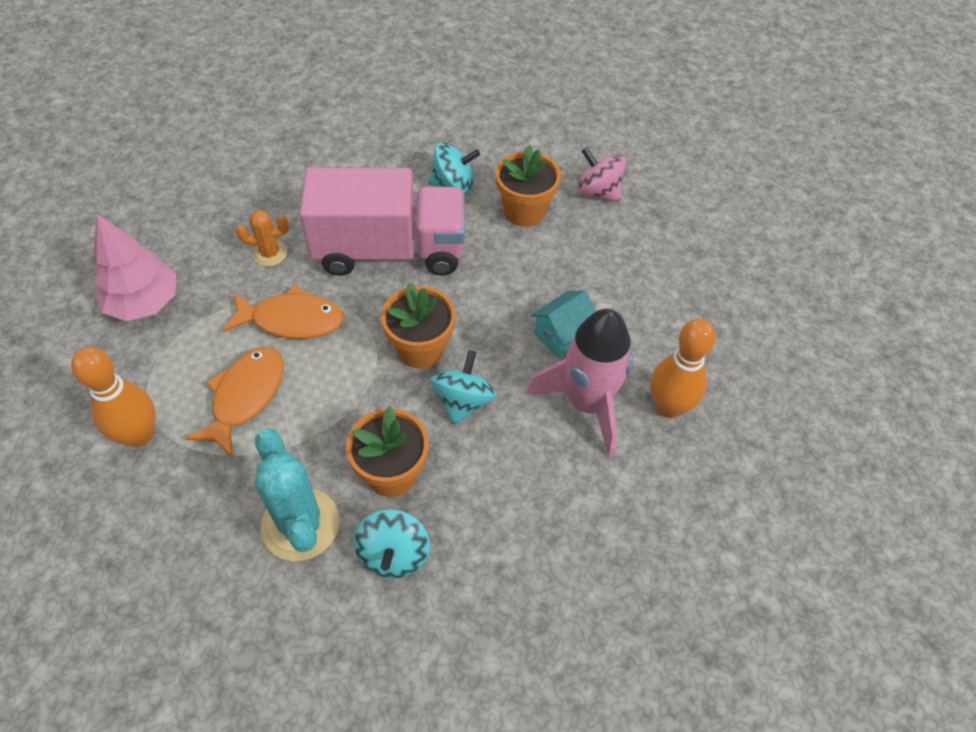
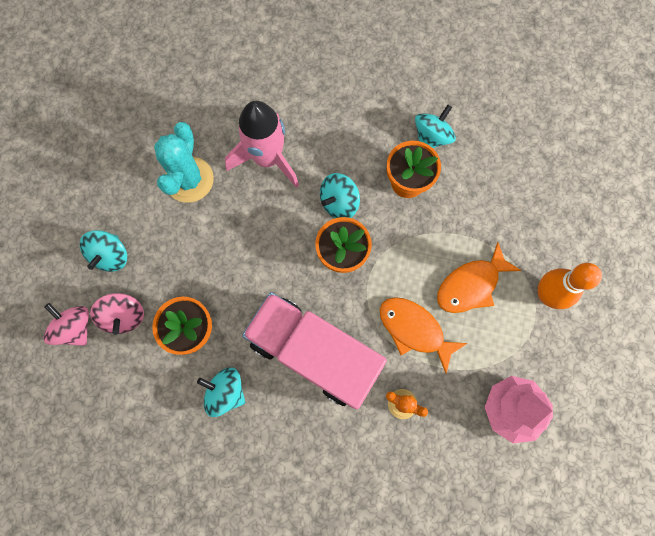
camera: 145 degrees left, 20 degrees up
turquoise cactus [255,428,340,561] -> turquoise cactus moved to [154,122,214,203]
turquoise house [531,290,596,357] -> none
orange bowling pin [650,319,716,418] -> none
none -> pink spinning top [43,303,89,346]
none -> turquoise spinning top [80,230,127,272]

